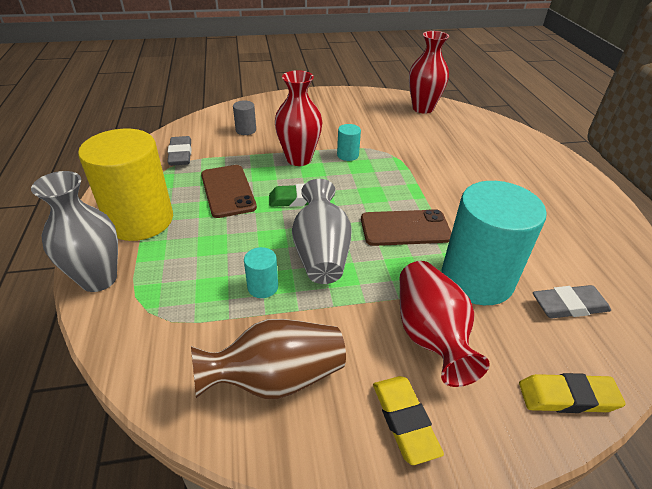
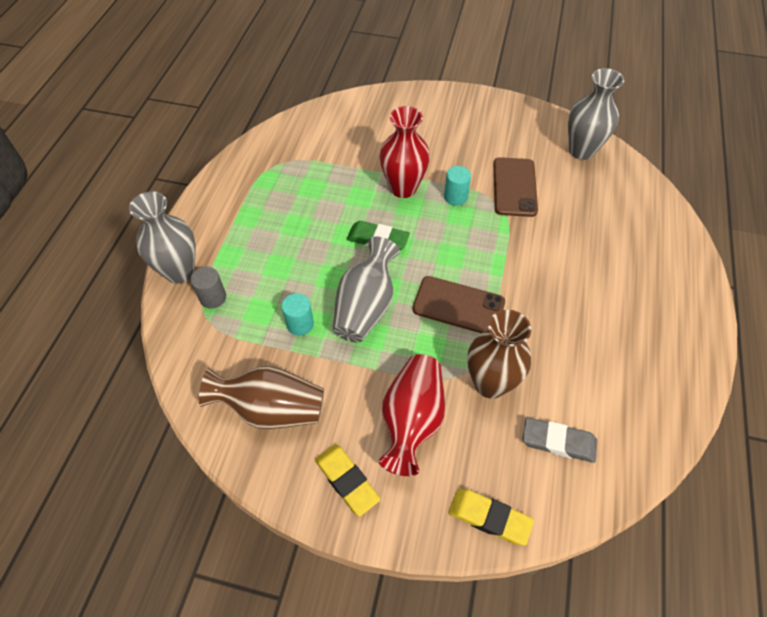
camera: 25 degrees right, 15 degrees up
yellow cylinder [78,129,173,241] -> none
grey eraser [167,136,192,166] -> none
brown phone [201,165,257,218] -> brown phone moved to [494,157,538,217]
grey cylinder [233,101,256,135] -> grey cylinder moved to [191,267,226,309]
yellow eraser [373,376,444,465] -> yellow eraser turned 45 degrees counterclockwise [315,444,380,516]
red vase [409,31,449,114] -> grey vase [568,68,624,160]
turquoise cylinder [442,181,547,305] -> brown vase [467,310,531,399]

